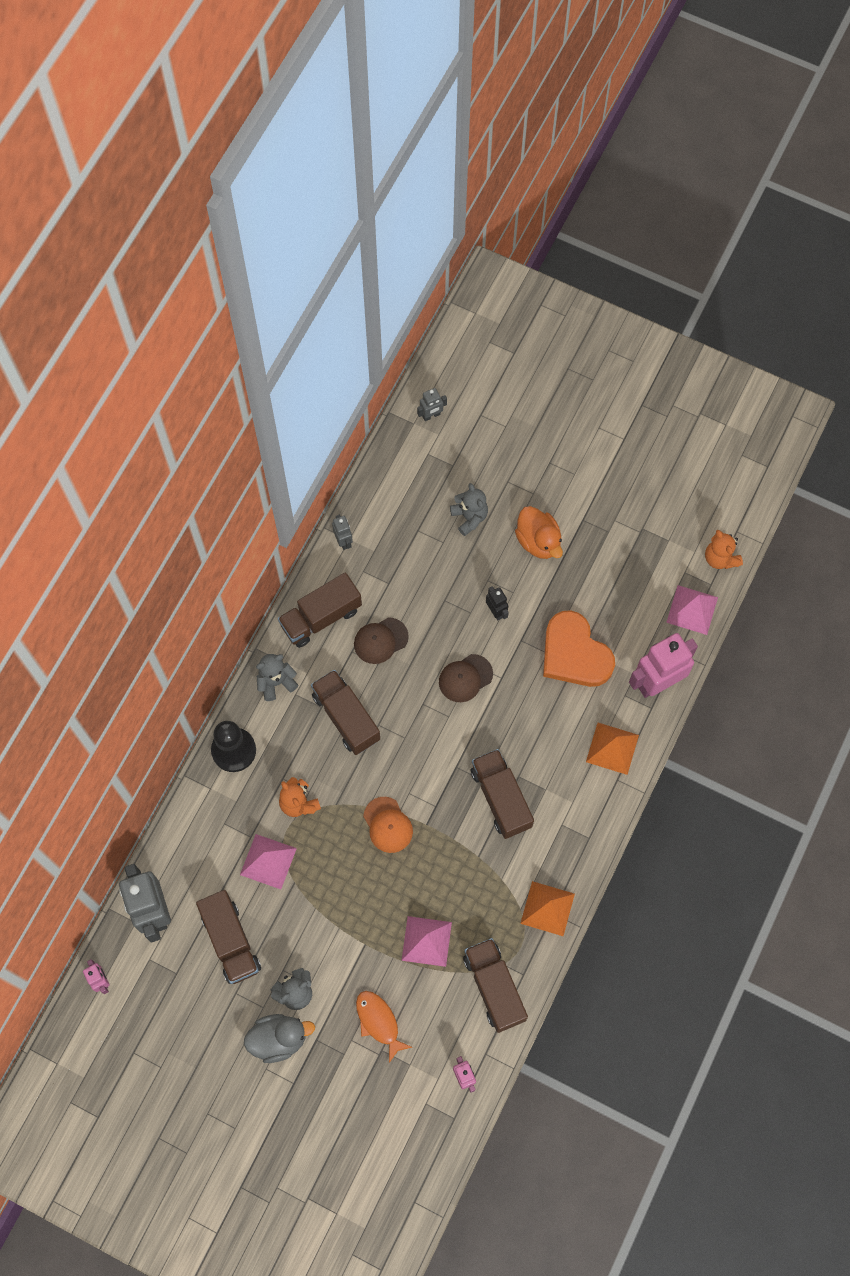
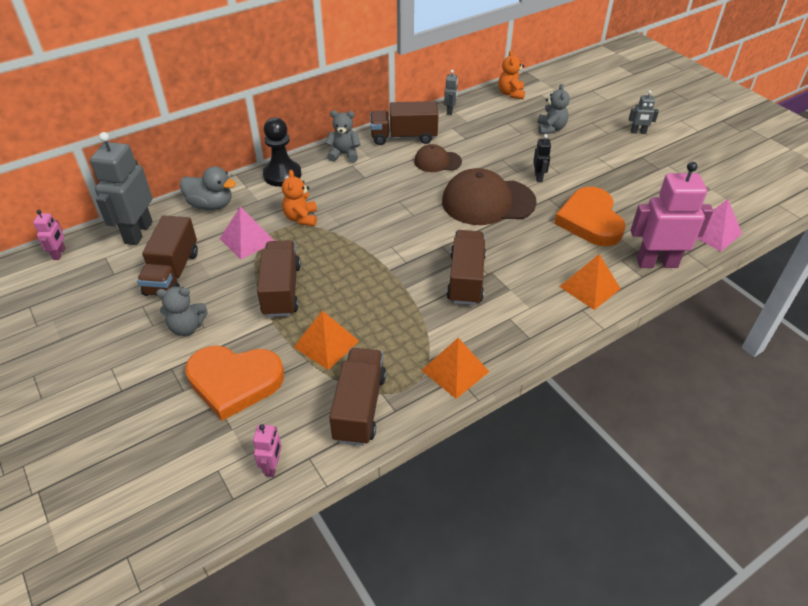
camera: 30 degrees right, 25 degrees down
grey duck [244,1014,315,1063] -> grey duck moved to [180,166,236,210]
brown truck [311,670,380,755] -> brown truck moved to [257,240,301,317]
orange fish [356,991,412,1063] -> orange heart [185,345,284,421]
orange cap [363,797,413,853] -> none
pink pyramid [402,916,452,967] -> orange pyramid [293,310,359,370]
grey robot [417,388,447,421] -> grey robot moved to [629,90,659,134]
brown cap [439,654,493,702] -> brown cap [442,168,537,225], size x1.84
orange duck [515,506,563,559] -> none
orange teddy bear [705,530,743,569] -> orange teddy bear moved to [498,50,525,99]

